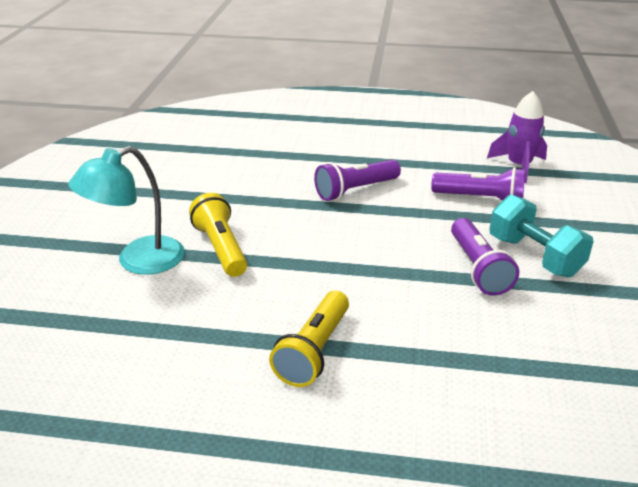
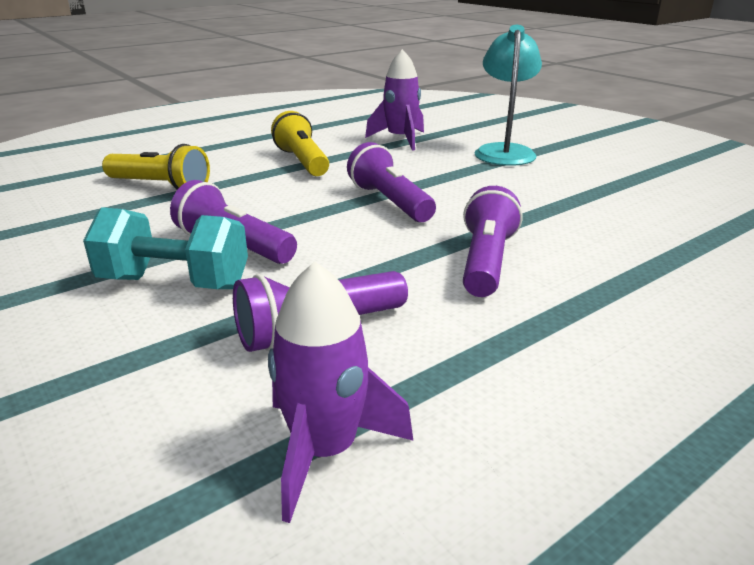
camera: 135 degrees right, 5 degrees down
yellow flashlight [189,193,247,277] -> yellow flashlight moved to [102,144,210,190]
none -> purple flashlight [347,142,436,222]
none -> purple rocket [365,49,424,151]

